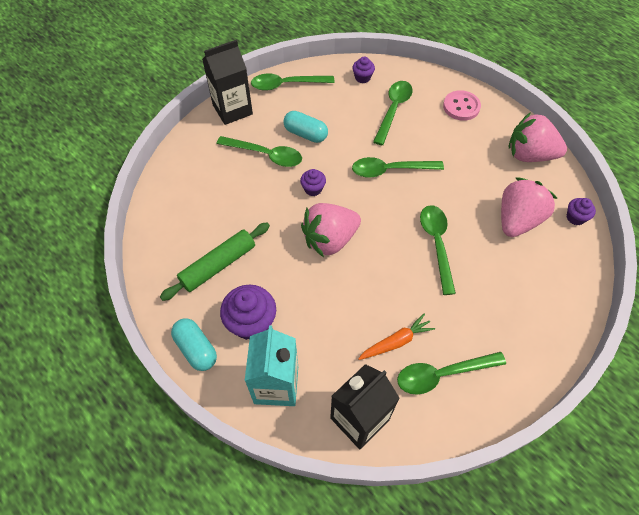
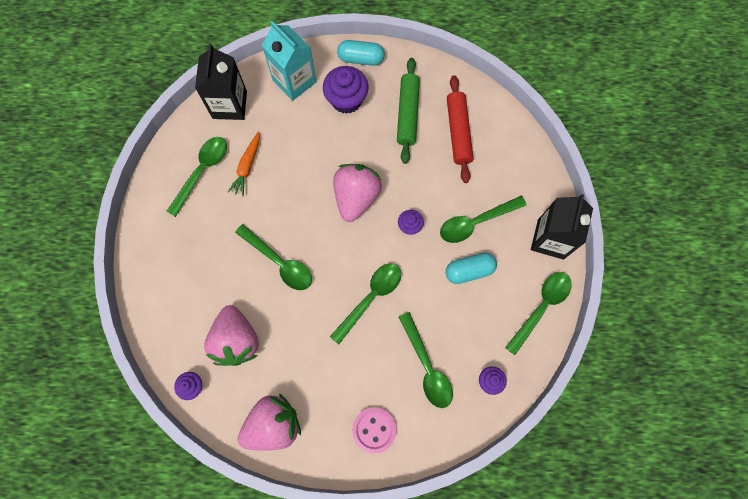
camera: 135 degrees right, 15 degrees up
none -> red rolling pin [447,75,473,183]

